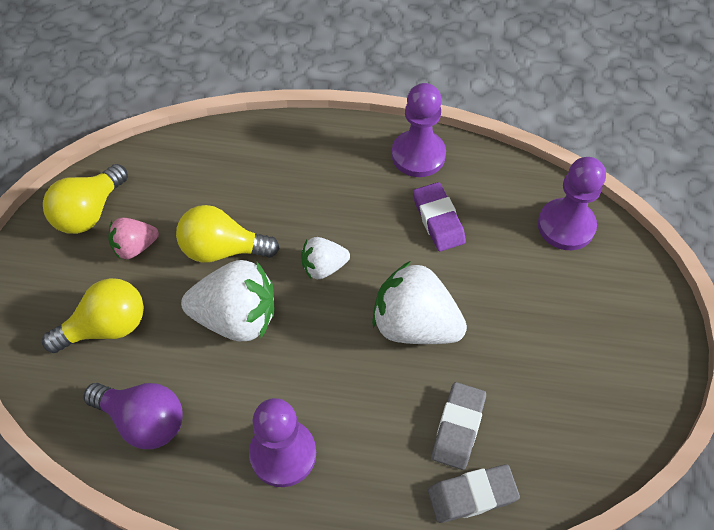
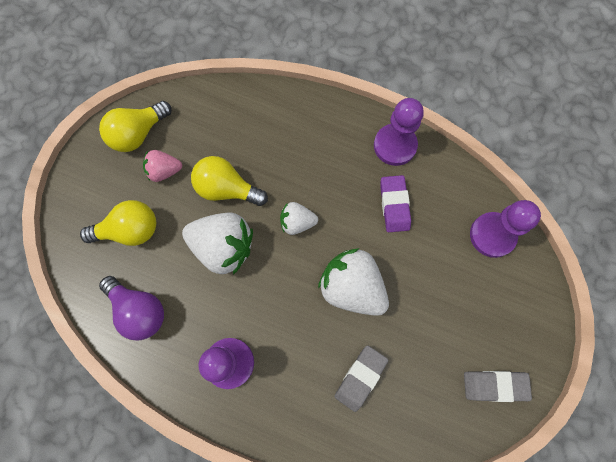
camera: 15 degrees right, 15 degrees up
grey eraser [428,464,520,523] -> grey eraser moved to [464,371,532,402]

